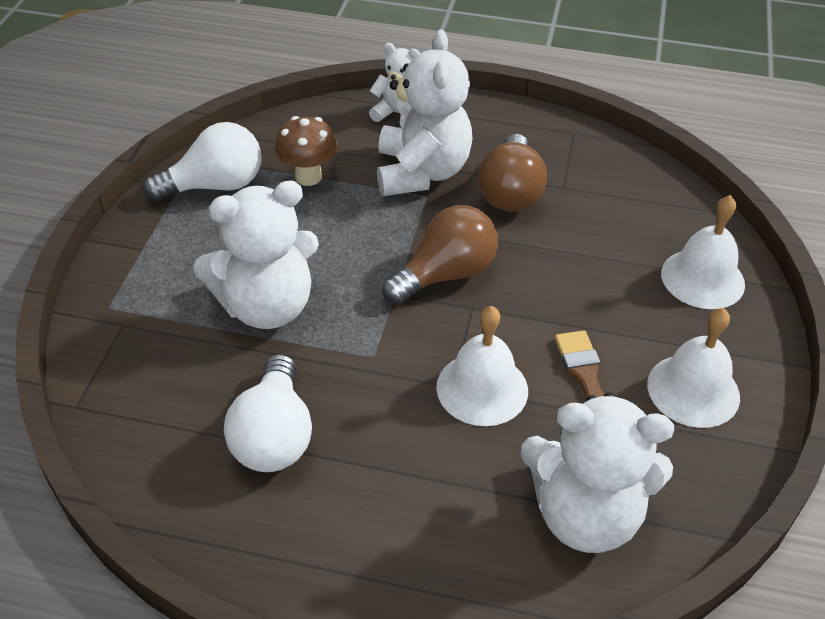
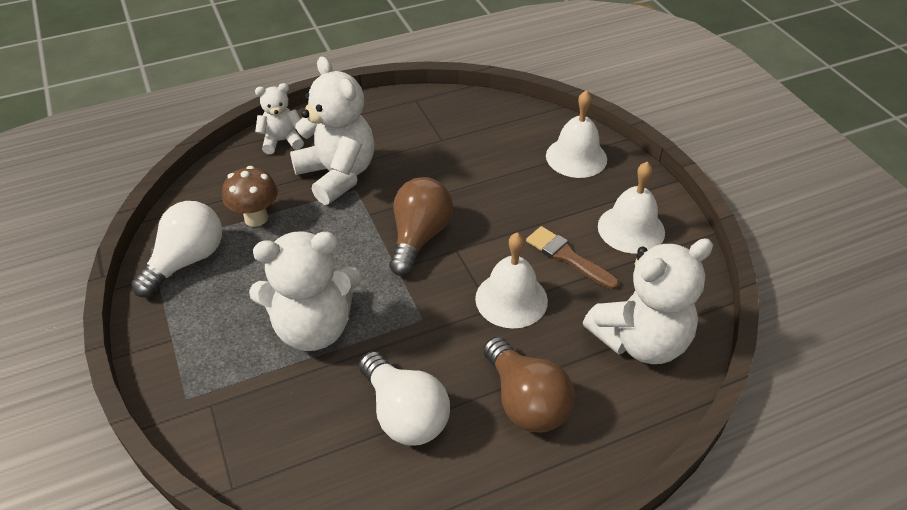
camera: 35 degrees left, 0 degrees up
white teddy bear [193,181,319,329] -> white teddy bear turned 45 degrees clockwise [249,231,361,351]
brown light bulb [478,134,547,212] -> brown light bulb moved to [483,336,574,433]

